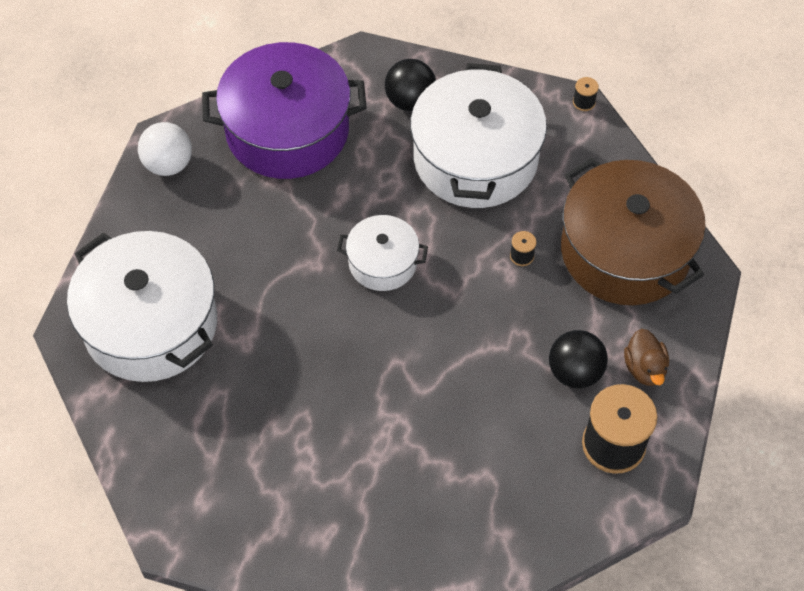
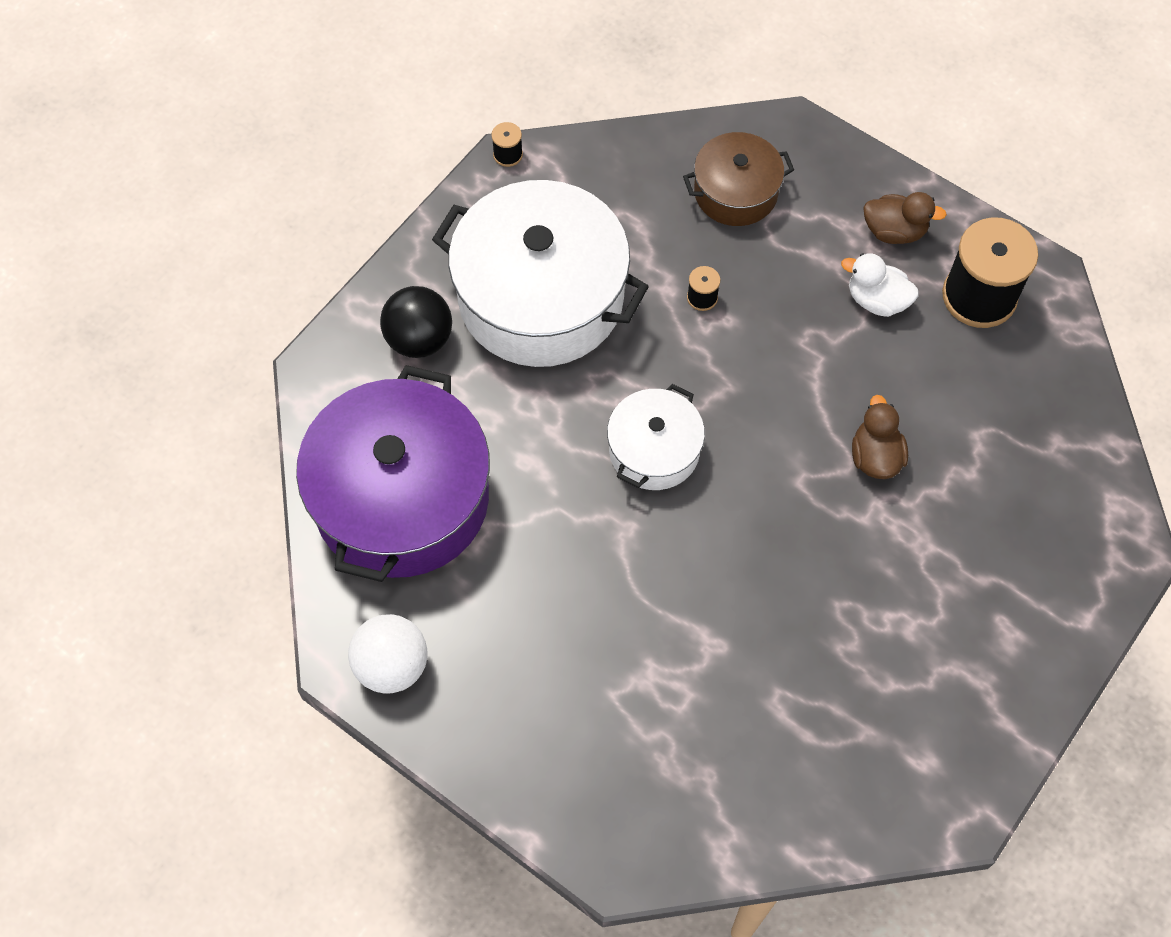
camera: 70 degrees left, 5 degrees up
white pot [67,231,217,382] -> none
black ball [549,330,608,388] -> white duck [841,253,919,317]
brown pot [561,158,706,305] -> brown pot [683,132,794,226], size x0.53
none -> brown duck [852,395,908,479]

